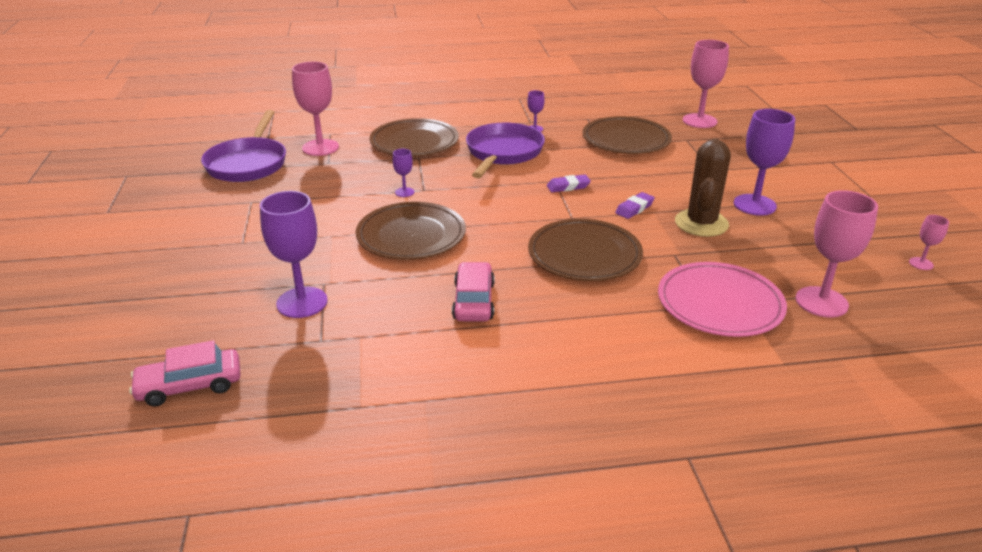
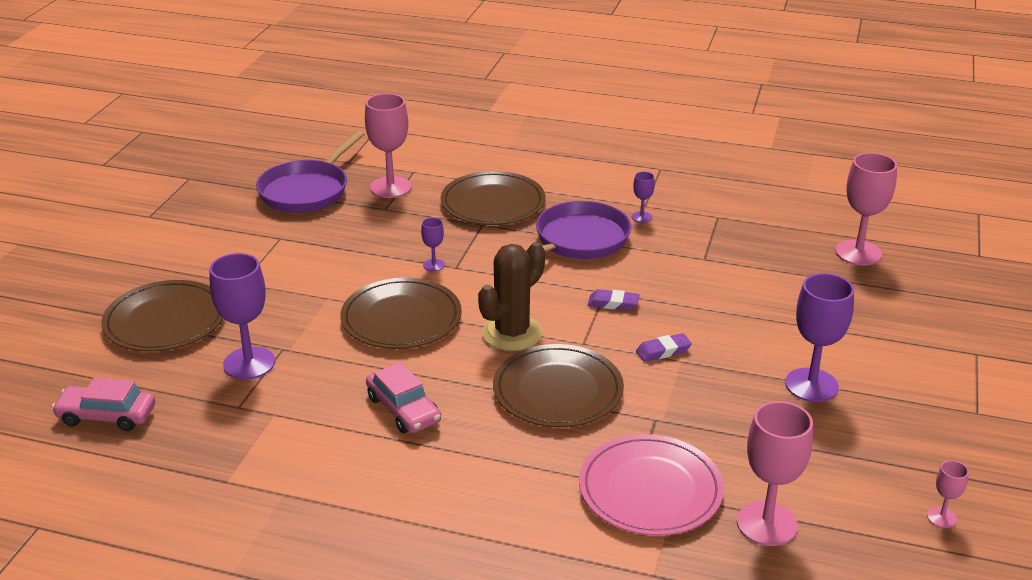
camera: 25 degrees right, 0 degrees up
pink car [452,262,495,321] -> pink car turned 120 degrees clockwise [366,362,441,433]
brown plate [582,116,672,154] -> brown plate moved to [101,280,223,352]
brown cactus [675,138,731,237] -> brown cactus moved to [478,242,545,351]

